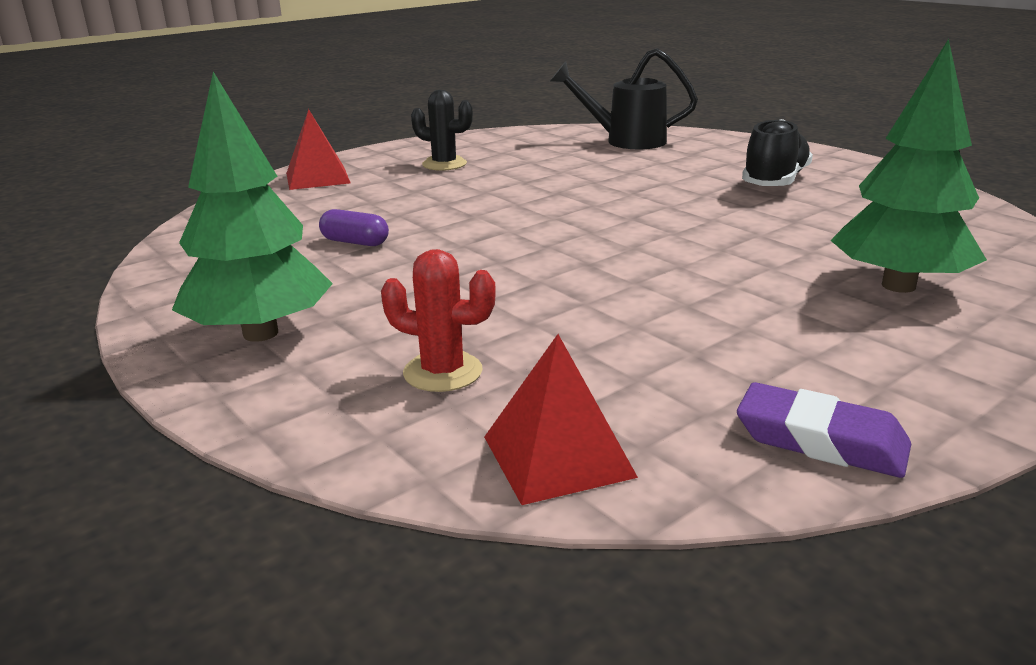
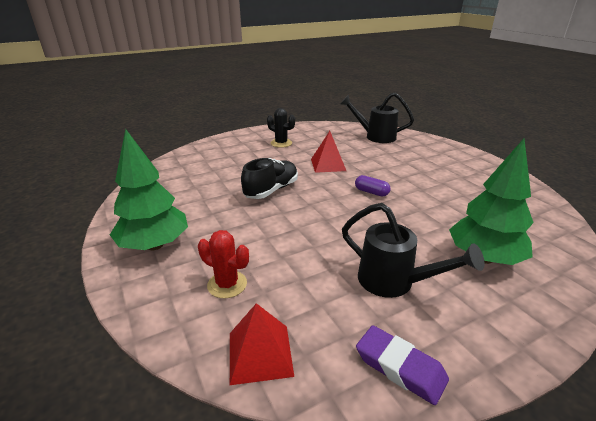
camera: 10 degrees right, 5 degrees up
red pyramid [286,109,350,190] -> red pyramid moved to [311,131,346,173]
purple capsule [319,209,389,246] -> purple capsule moved to [355,175,391,197]
black shoe [742,119,813,186] -> black shoe moved to [241,158,298,199]
none -> black watering can [342,203,485,298]

